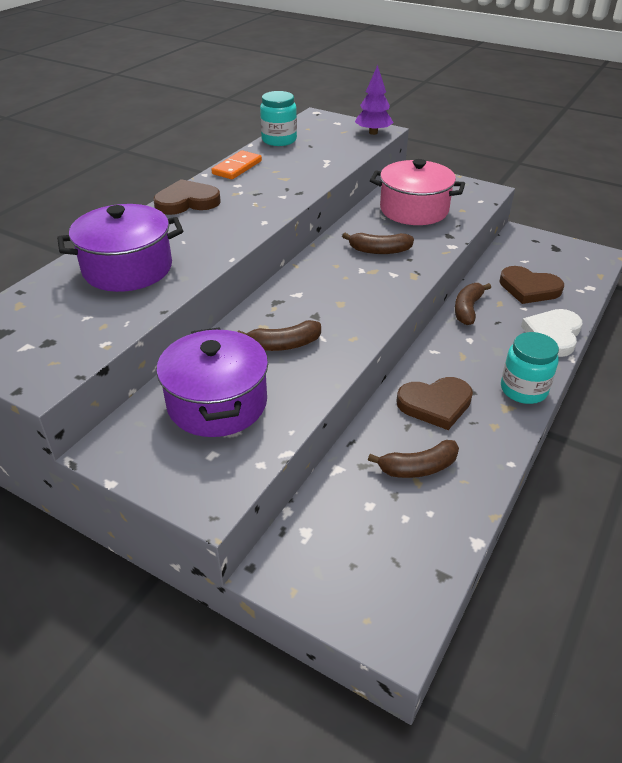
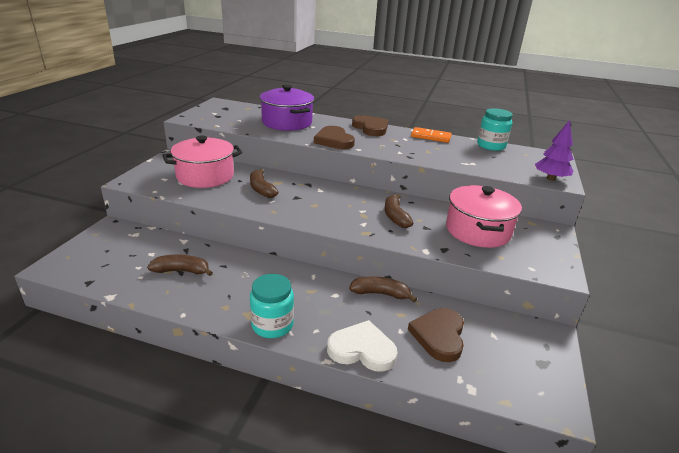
camera: 75 degrees right, 10 degrees down
purple pot [156,327,268,437] -> pink pot [162,136,242,188]
brown banana [368,440,459,478] -> brown banana turned 120 degrees clockwise [147,254,213,276]
brown heart [396,377,473,430] -> brown heart moved to [314,126,355,149]

